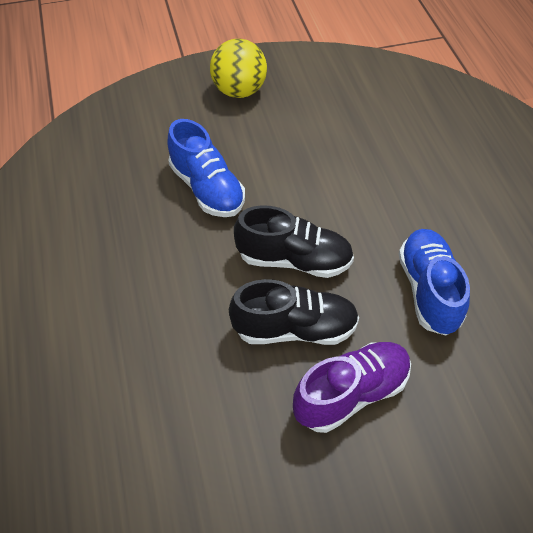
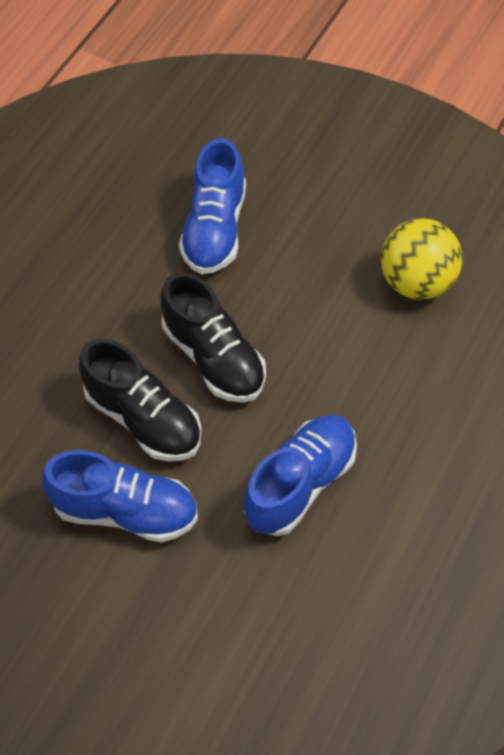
camera: 45 degrees right, 5 degrees up
yellow ball [210,39,267,98] -> yellow ball moved to [381,218,462,300]
purple shoe [293,342,411,433] -> blue shoe [42,450,198,543]

